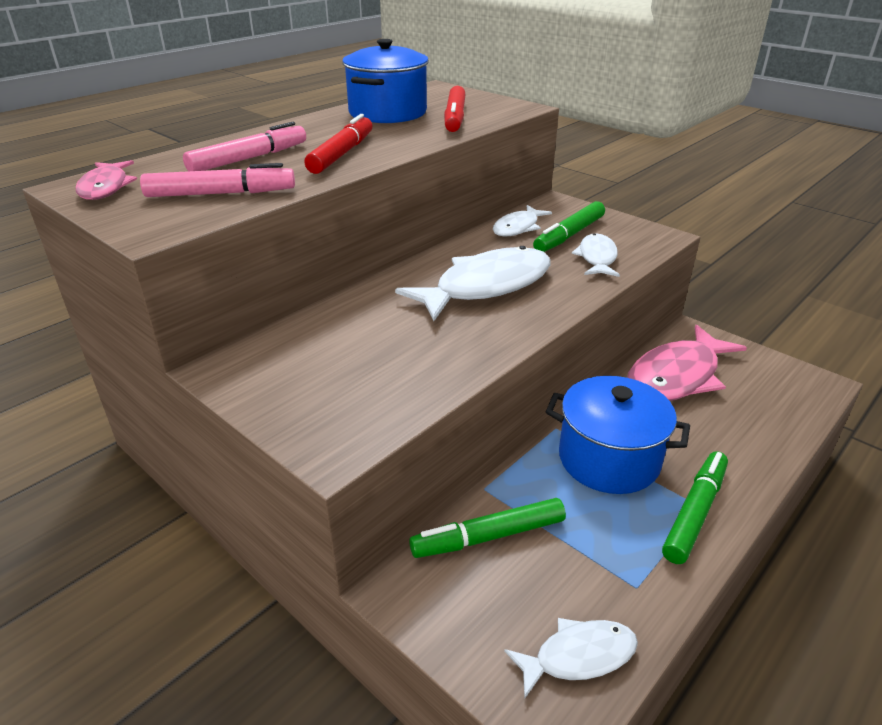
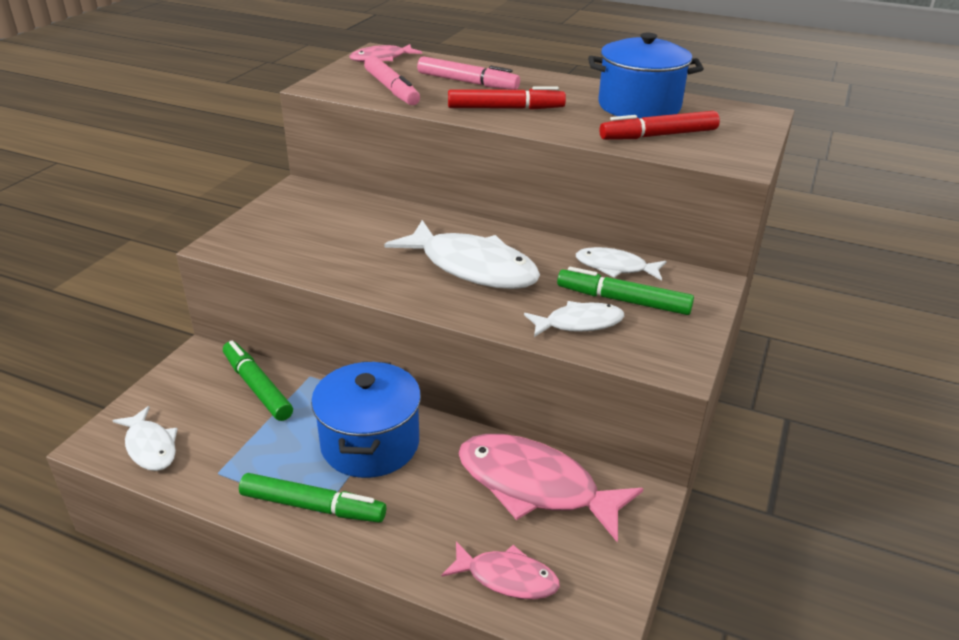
camera: 70 degrees right, 0 degrees up
none -> pink fish [442,541,560,599]

